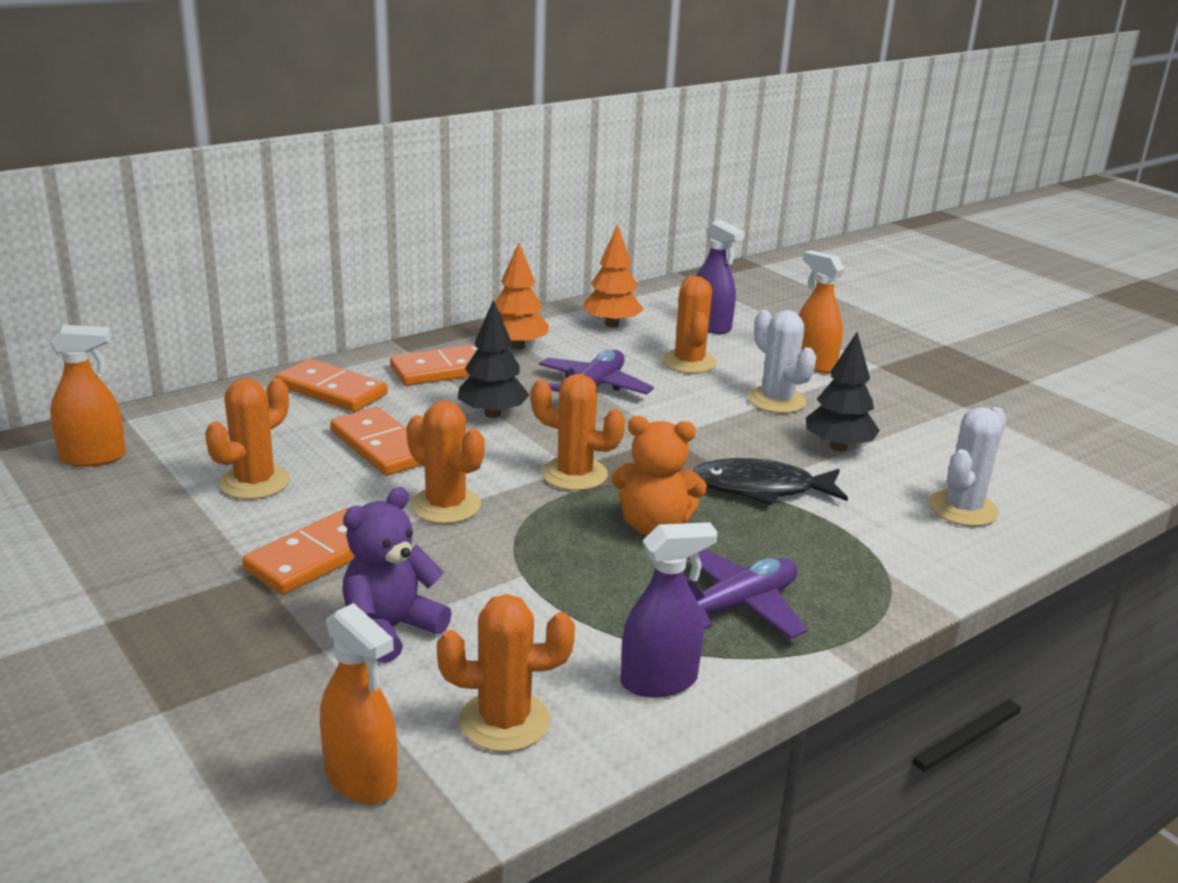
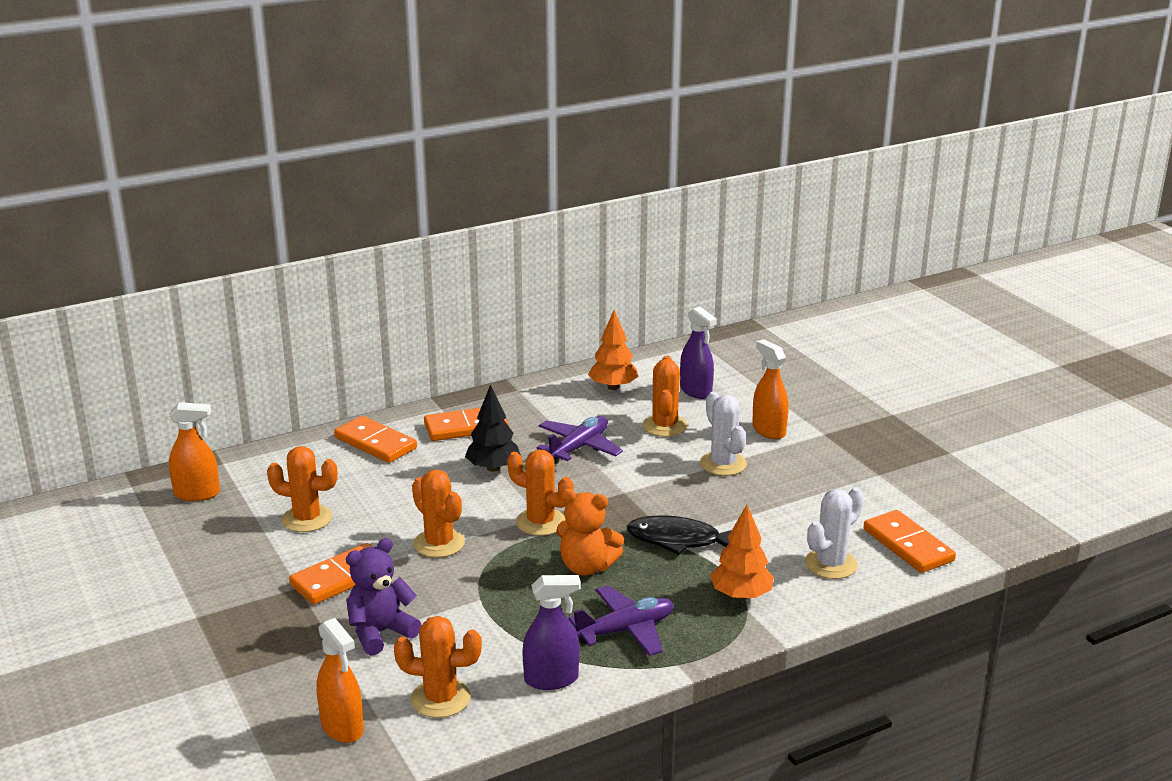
camera: 10 degrees right, 0 degrees up
orange cactus [205,378,290,499] -> orange cactus turned 60 degrees clockwise [267,446,338,532]
orange domino [330,407,420,476] -> orange domino moved to [864,510,956,573]
orange tree [495,243,549,350] -> orange tree moved to [710,505,774,600]
black tree [806,332,880,451] -> none

